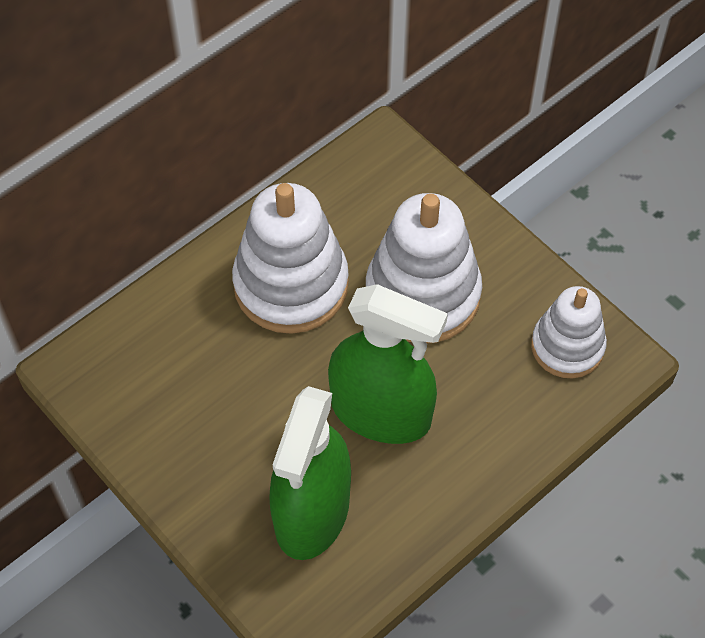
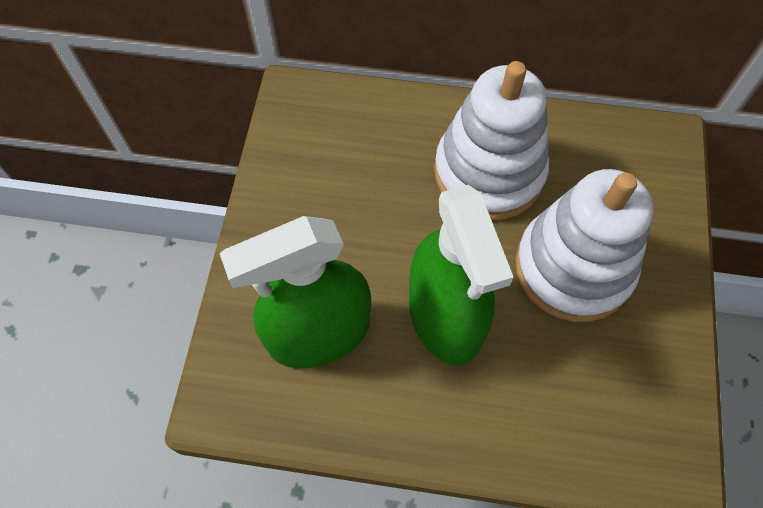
camera: 50 degrees right, 5 degrees up
white stacking toy [531,286,607,379] -> none

